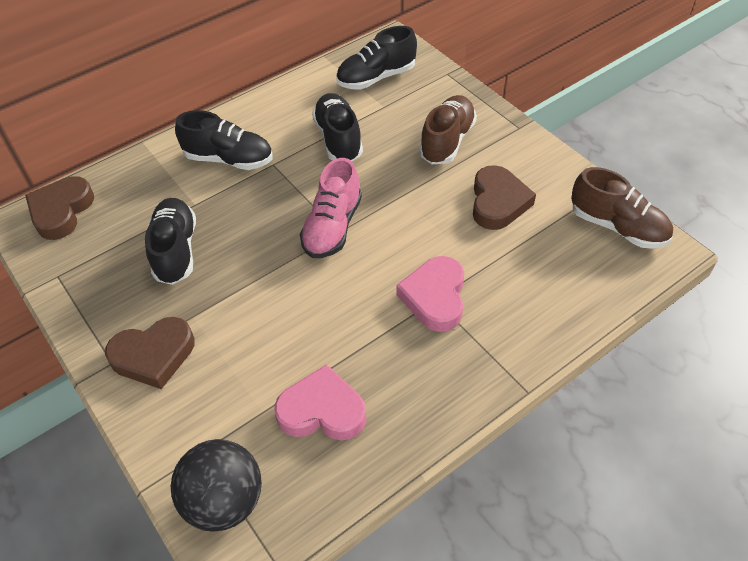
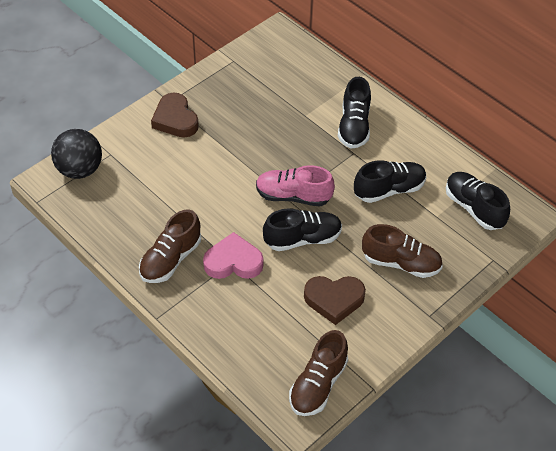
camera: 80 degrees right, 0 degrees up
brown heart [25,176,94,240] -> none
black shoe [145,198,196,285] -> black shoe moved to [263,208,342,251]
pink heart [274,364,366,440] -> none
none -> brown shoe [139,210,201,283]

